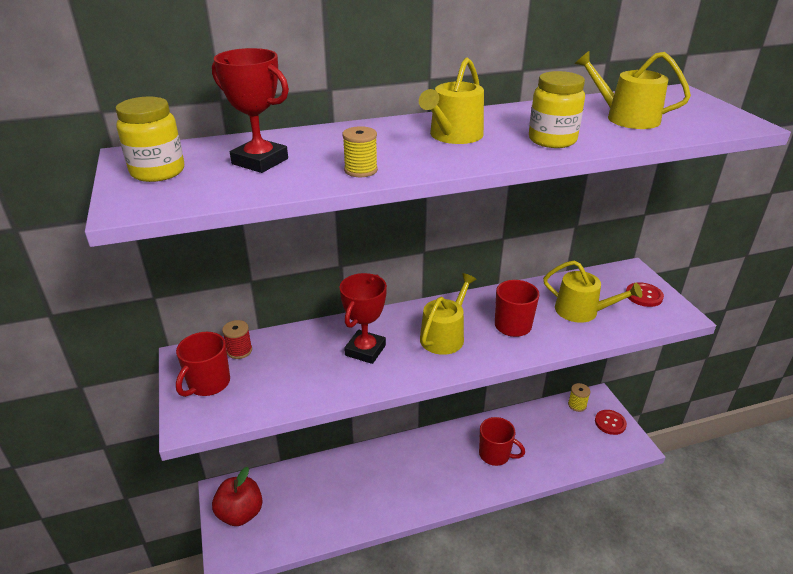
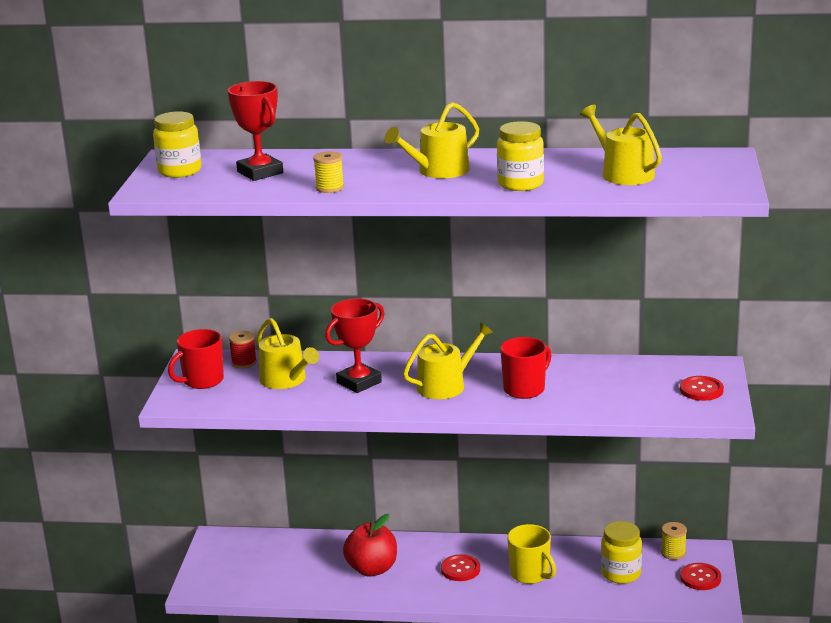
camera: 25 degrees right, 10 degrees down
red apple [212,467,263,526] -> red apple moved to [343,514,397,577]
red mug [479,417,525,466] -> yellow mug [507,524,556,584]
yellow watering can [543,260,642,323] -> yellow watering can moved to [257,318,319,389]
none -> red button [441,554,480,581]
none -> yellow jar [601,521,642,584]

